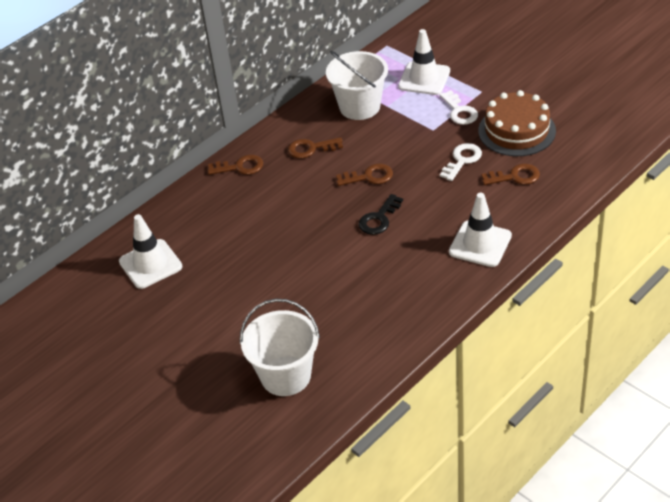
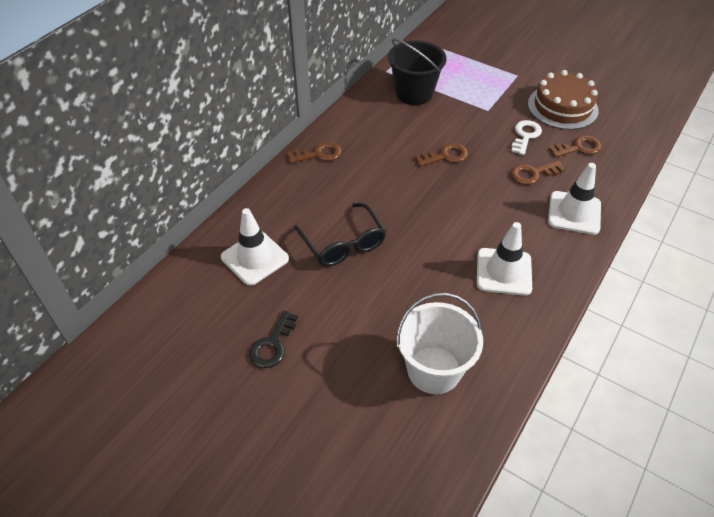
camera: 15 degrees left, 5 degrees up
brown key [288,137,343,159] -> brown key moved to [511,161,565,185]
white bucket [326,51,388,120] -> black bucket [388,38,447,105]
black key [359,194,403,235] -> black key moved to [249,310,298,368]
white traffic cone [398,29,450,95] -> white traffic cone moved to [477,222,532,296]
white key [439,90,478,125] -> none
none -> black glasses [294,203,386,267]

